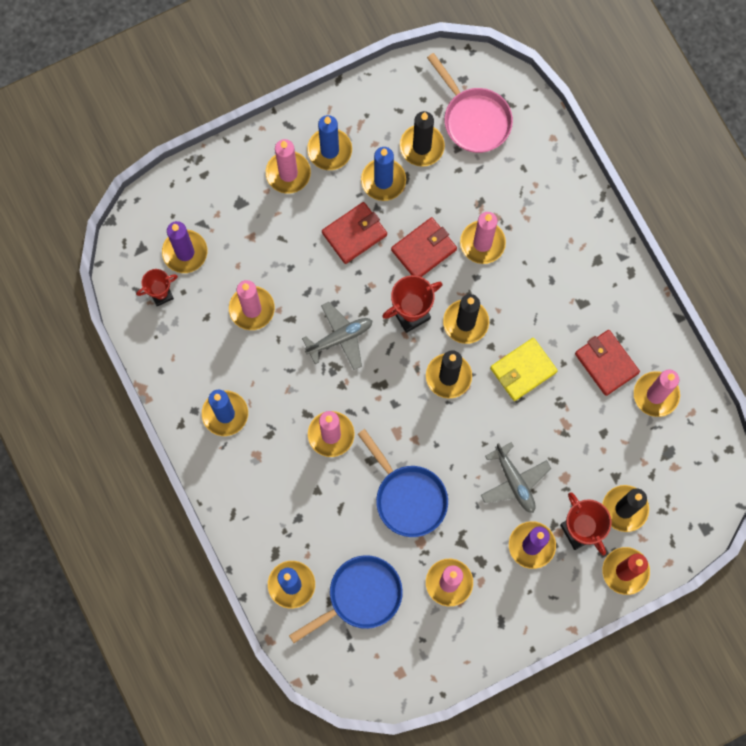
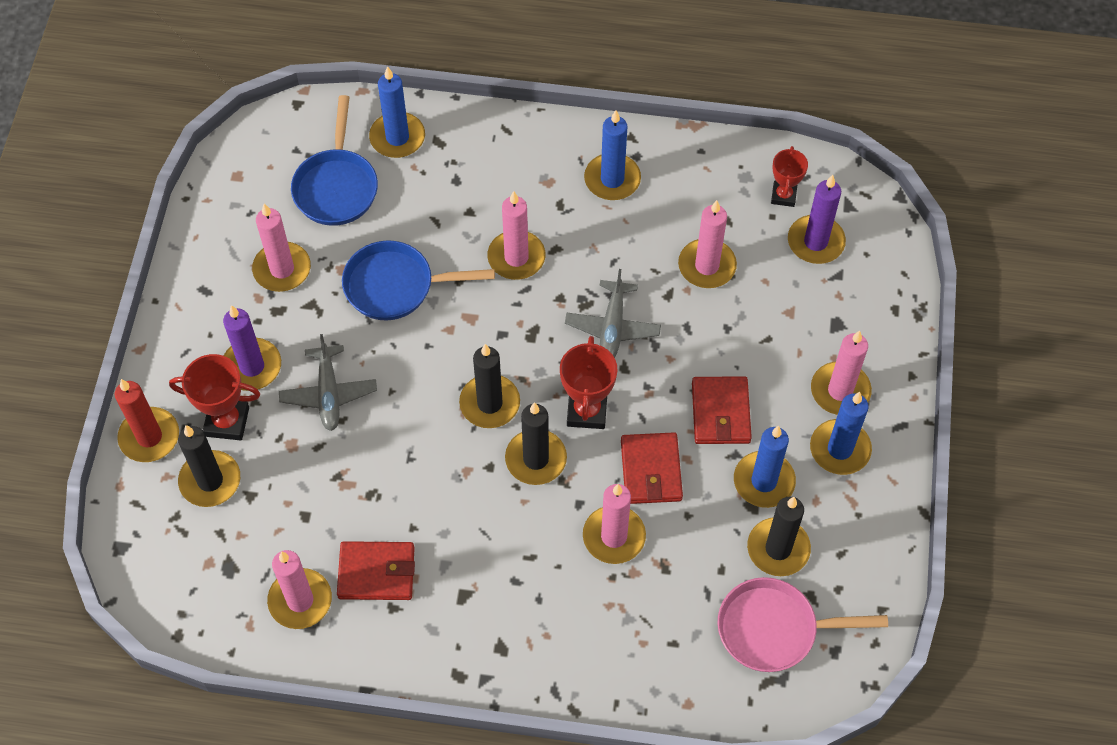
camera: 125 degrees right, 15 degrees down
grey plane [481,442,551,513] -> grey plane turned 105 degrees counterclockwise [279,334,377,431]
yellow wallet [490,338,558,401] -> none

